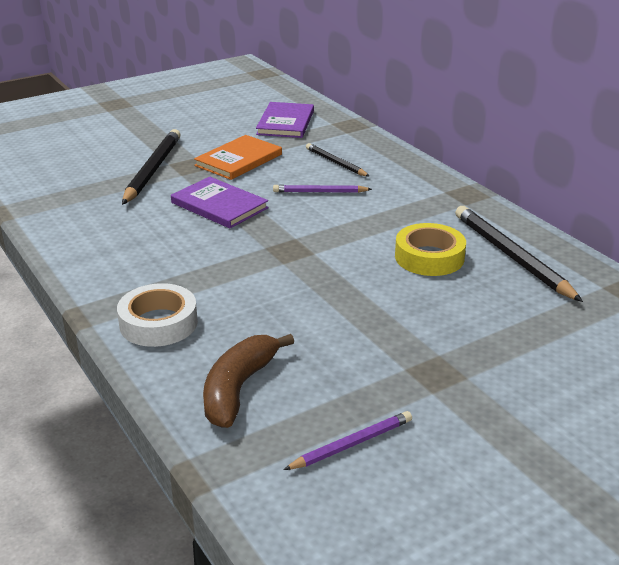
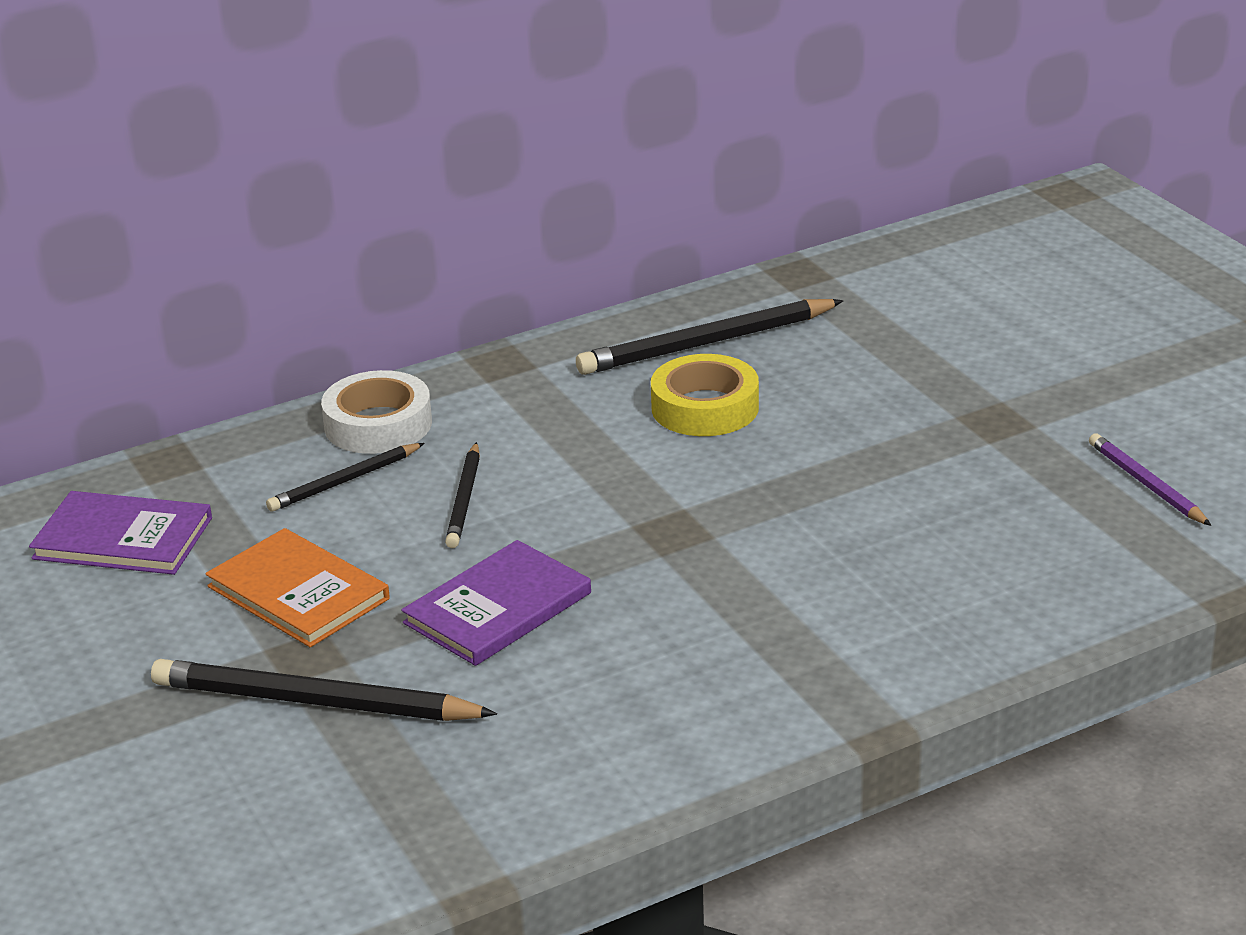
camera: 85 degrees left, 0 degrees up
white tape [117,283,198,347] -> white tape moved to [321,370,432,454]
brown banana [203,334,294,428] -> none
purple pencil [273,185,372,193] -> black pencil [445,442,480,548]

